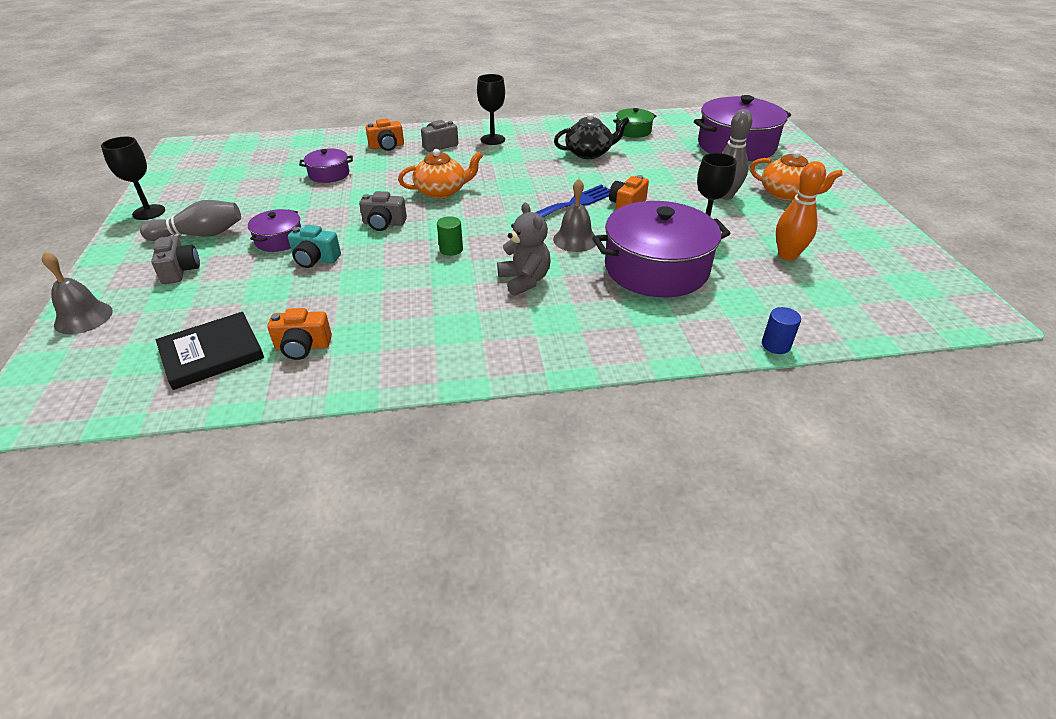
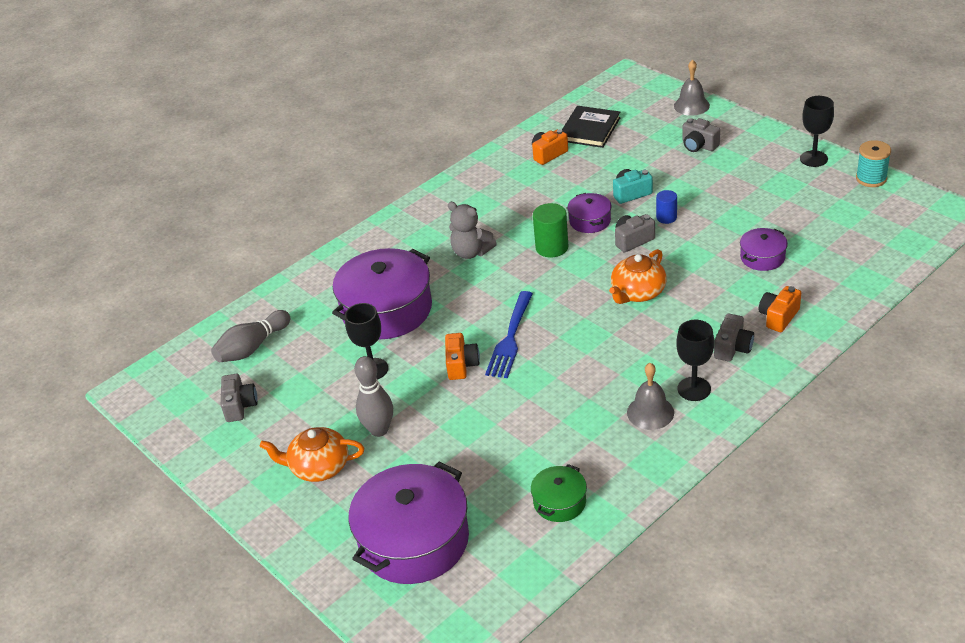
camera: 150 degrees right, 0 degrees up
grey bowling pin [140,200,241,241] -> grey bowling pin moved to [211,310,290,362]
purple pot [248,209,301,252] -> purple pot moved to [567,193,612,233]
green cylinder [437,216,463,256] -> green cylinder [533,203,569,257], size x1.59
grey bell [553,179,596,252] -> grey bell moved to [627,363,674,430]
black teapot [554,113,630,159] -> none
blue cylinder [762,307,801,354] -> blue cylinder moved to [656,190,677,224]
orange bowling pin [776,161,826,261] -> none
none -> grey camera [221,374,258,422]
none -> turquoise spool [856,140,891,187]

